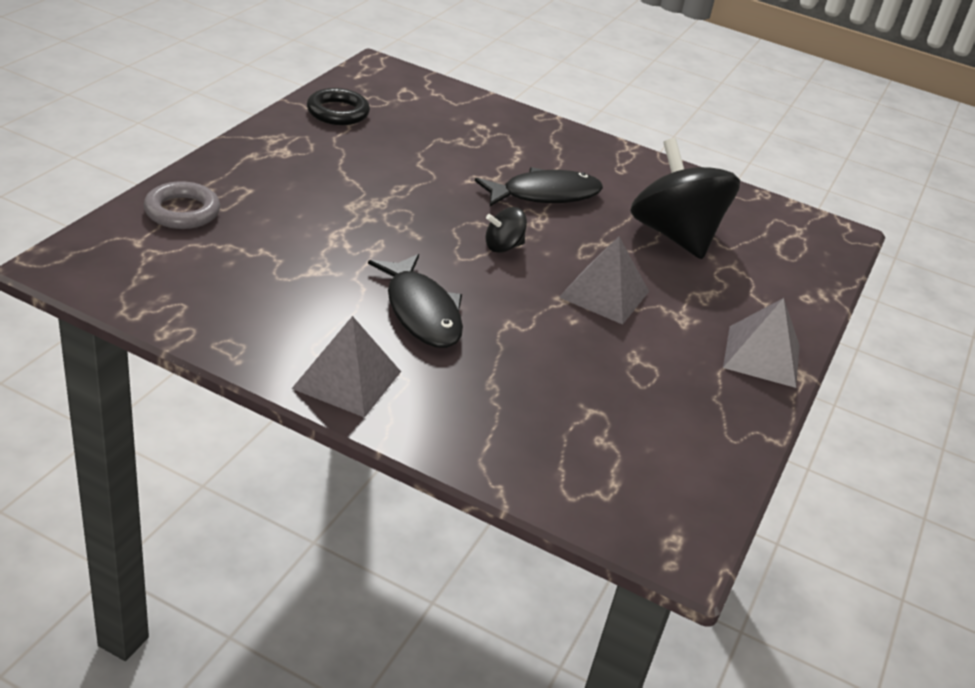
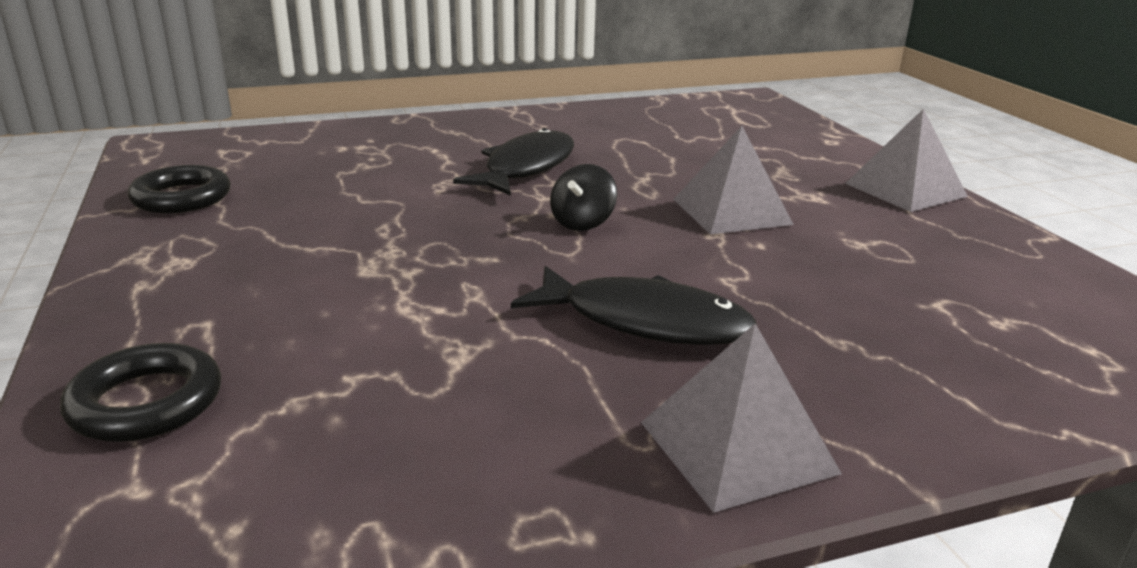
camera: 40 degrees left, 10 degrees down
grey ring [144,181,220,229] -> black ring [60,343,221,442]
black spinning top [630,138,740,259] -> none

